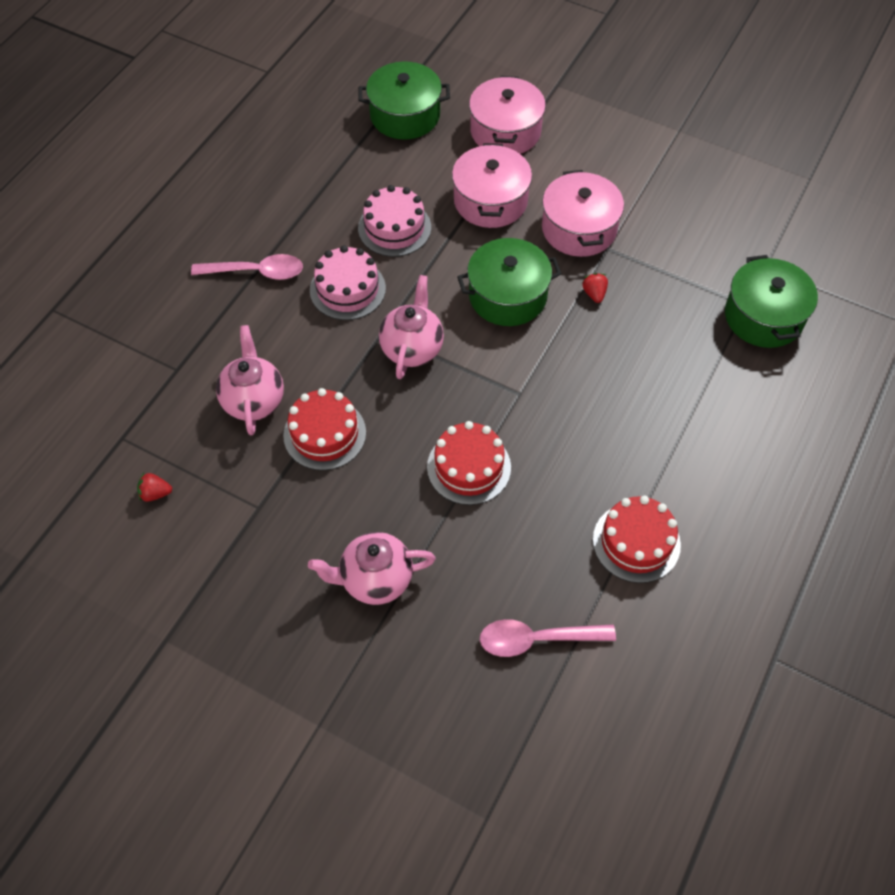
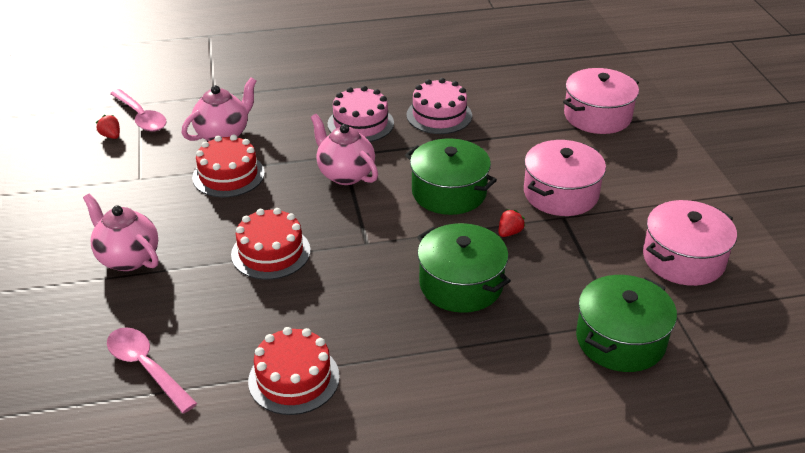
camera: 50 degrees right, 20 degrees down
pink spoon [191,254,303,280] -> pink spoon moved to [110,89,167,132]
green pot [358,61,450,139] -> green pot moved to [417,223,511,313]
pink teapot [379,275,444,379] -> pink teapot turned 105 degrees counterclockwise [311,114,378,185]
pink pot [452,143,532,228] -> pink pot moved to [643,200,737,286]

